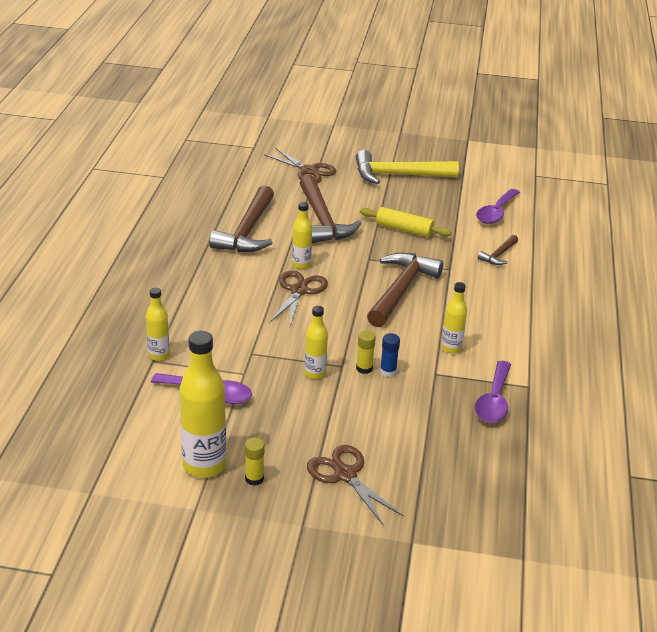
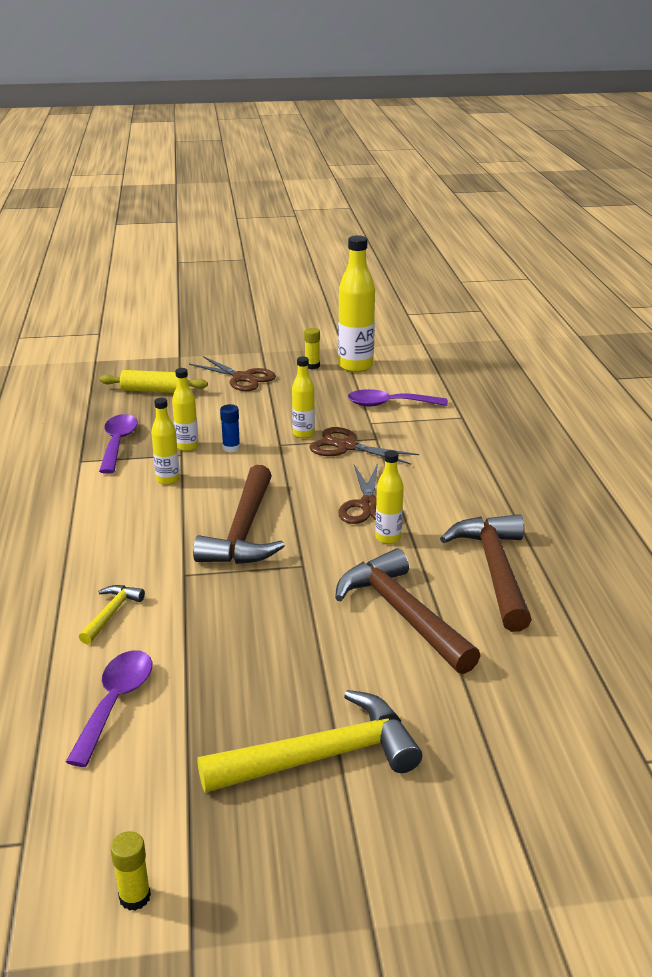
camera: 165 degrees right, 5 degrees down
yellow bottle [146,288,170,361] -> yellow bottle moved to [172,368,199,451]
brown scissors [264,148,337,183] -> brown scissors moved to [310,427,419,465]
yellow glue stick [356,330,376,374] -> yellow glue stick moved to [110,831,151,911]
yellow rolling pin [360,207,452,237] -> yellow rolling pin moved to [100,370,208,393]
brown hammer [478,235,518,265] -> yellow hammer [79,585,145,644]

